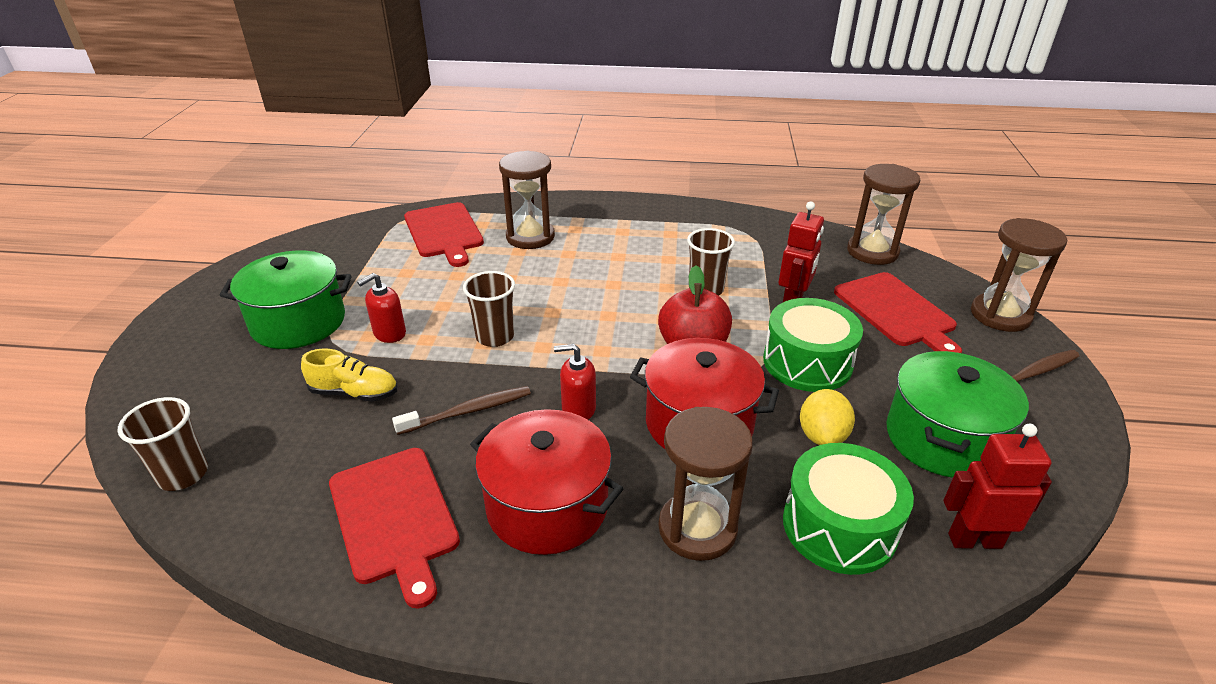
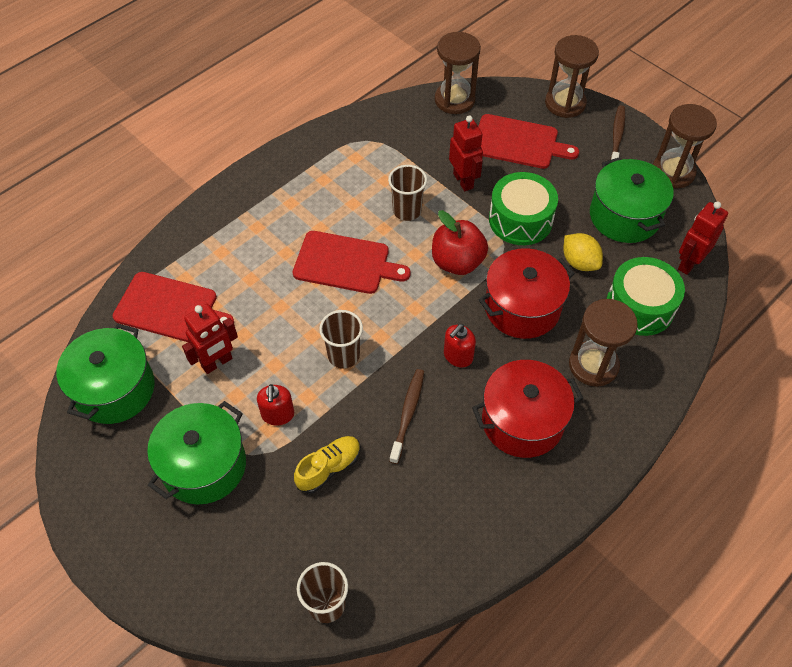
camera: 50 degrees left, 20 degrees up
red cutting board [329,448,460,608] -> red cutting board moved to [293,231,411,294]
brown hourglass [499,150,555,249] -> brown hourglass moved to [653,104,717,188]
none -> green pot [56,324,155,424]
none -> red robot [182,304,238,374]

